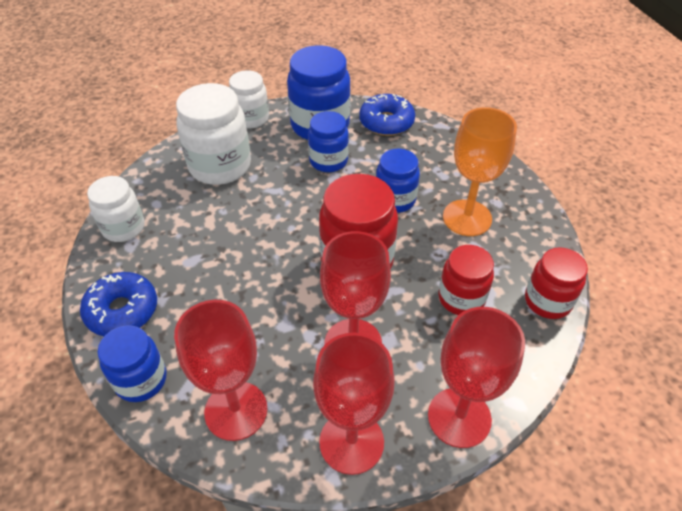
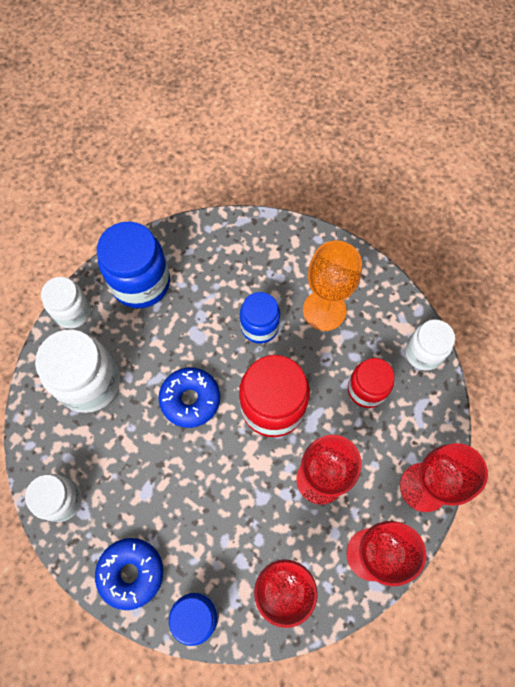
camera: 35 degrees left, 20 degrees up
blue jar [308,111,349,172] -> none
blue donut [359,94,415,136] -> blue donut moved to [158,367,220,428]
red jar [525,247,588,319] -> white jar [405,320,455,370]

